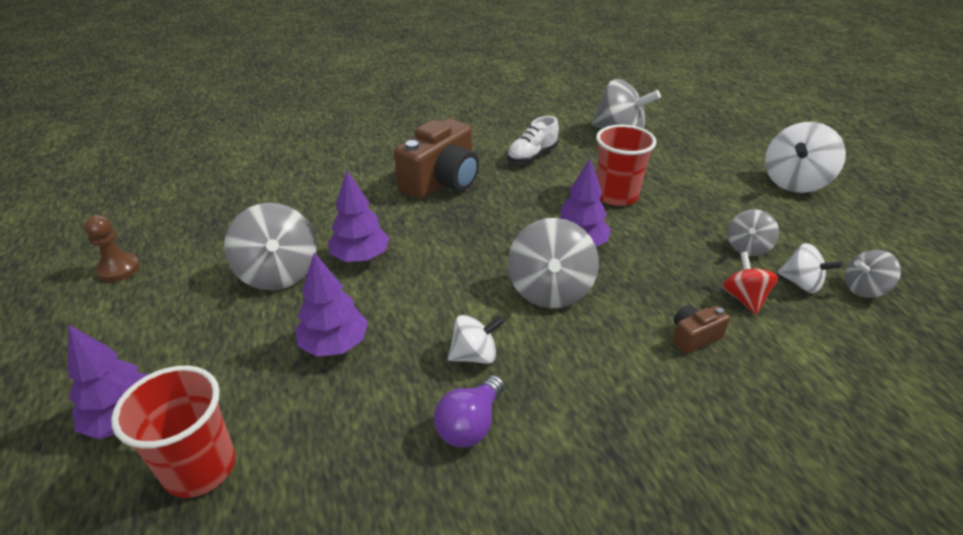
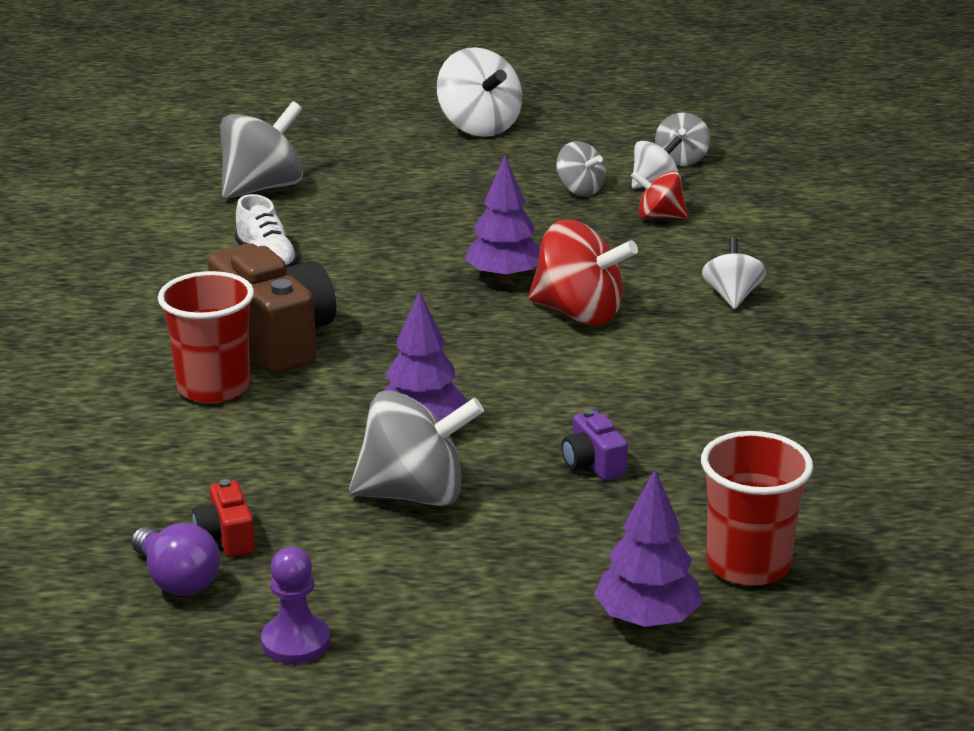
camera: 70 degrees left, 10 degrees down
brown pawn [84,215,140,282] -> purple pawn [261,547,330,664]
purple tree [295,252,368,357] -> purple camera [562,409,628,480]
purple light bulb [434,375,505,447] -> purple light bulb moved to [131,523,220,596]
white spinning top [448,315,504,364] -> white spinning top moved to [702,237,766,309]
grey spinning top [508,218,599,308] -> red spinning top [528,219,638,325]
red cup [596,125,656,206] -> red cup moved to [158,271,254,403]
brown camera [673,305,730,354] -> none
none -> red camera [192,479,255,557]

